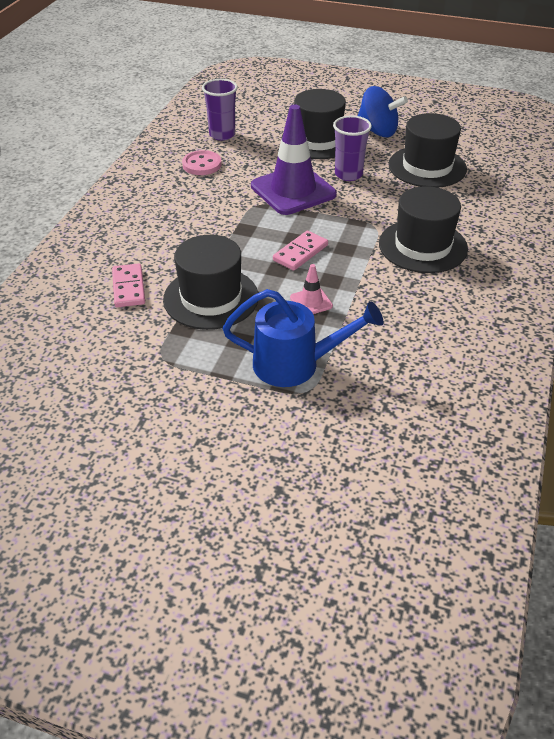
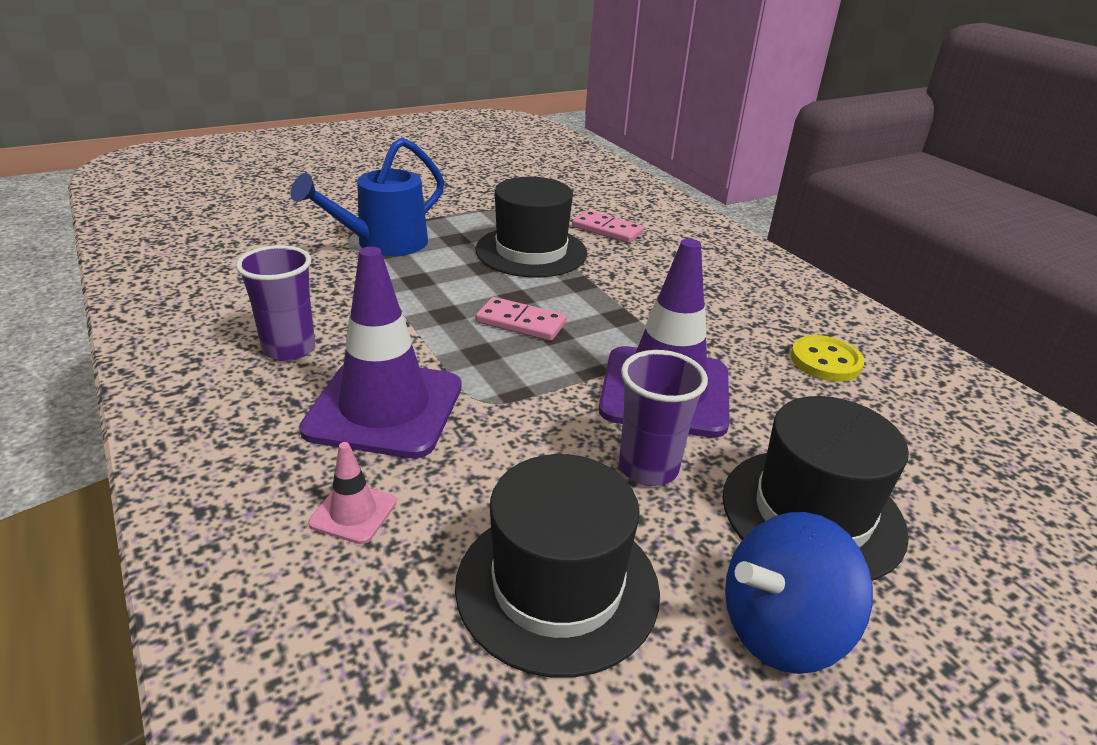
camera: 130 degrees right, 10 degrees down
pink button [182,150,222,175] -> yellow button [791,335,864,382]
purple cup [202,79,238,141] -> purple cup moved to [236,245,315,361]
pink domino [273,231,328,271] -> pink domino turned 60 degrees counterclockwise [476,297,567,341]
pink traffic cone [290,264,333,314] -> pink traffic cone moved to [308,442,396,544]
black hat [379,186,468,273] -> purple traffic cone [299,247,462,458]

